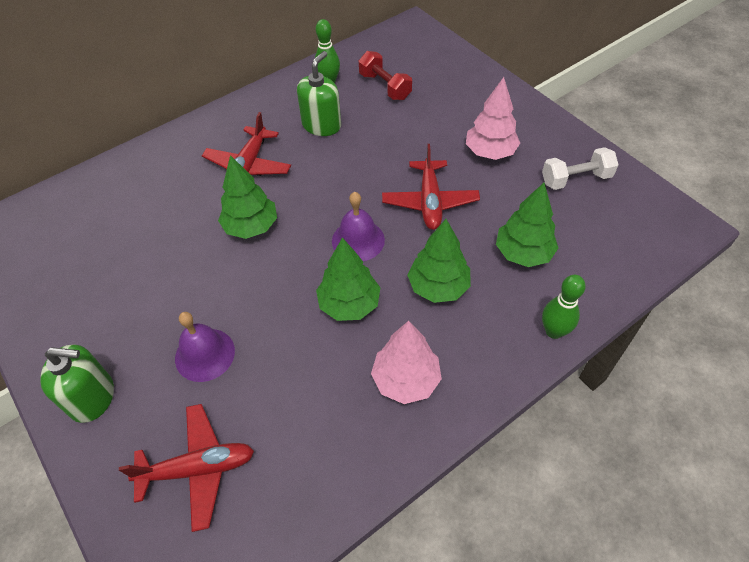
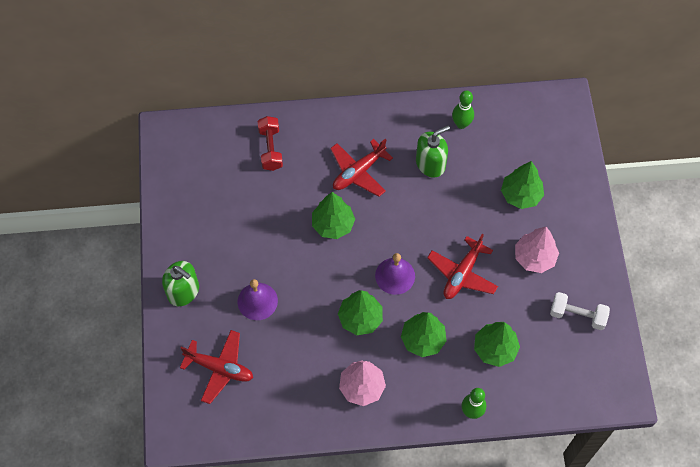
camera: 30 degrees right, 10 degrees up
red dumbbell [359,51,412,100] -> red dumbbell moved to [258,116,283,171]
none -> green tree [501,161,544,209]

